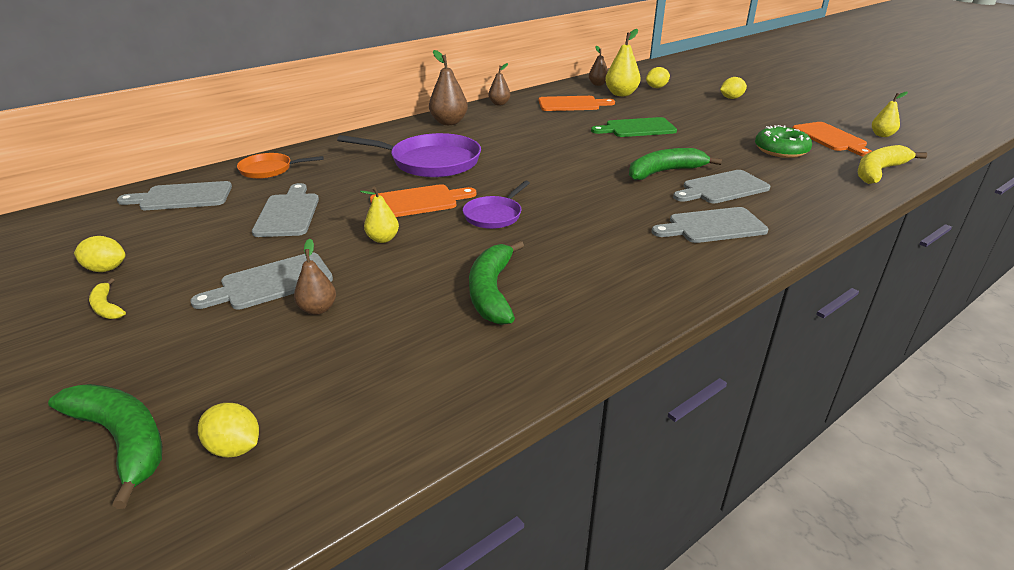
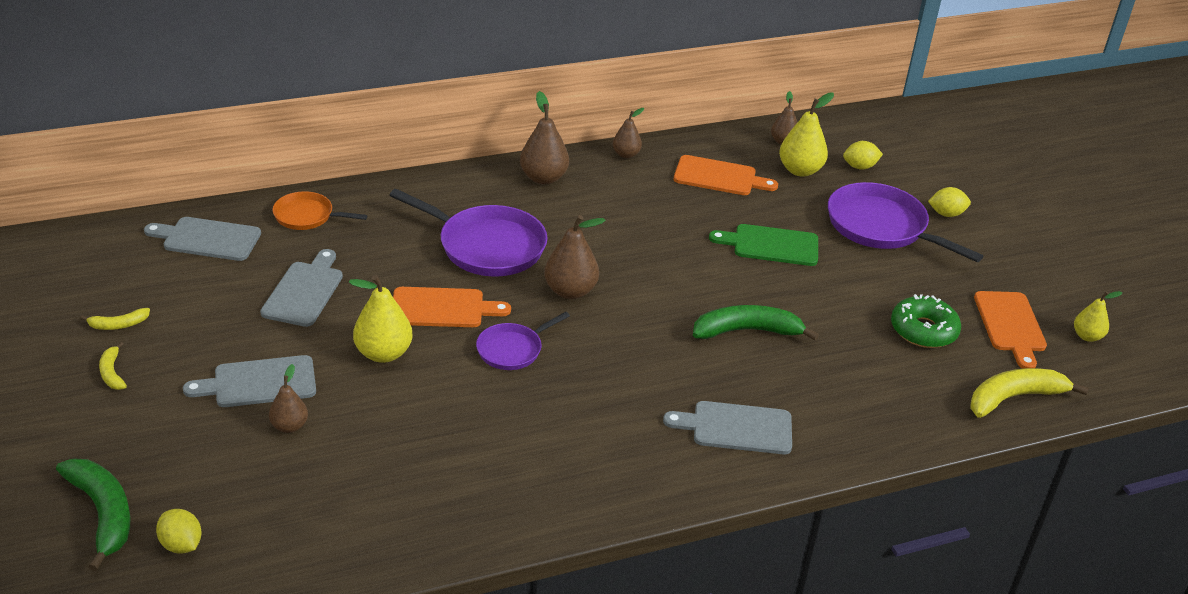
camera: 15 degrees right, 5 degrees up
yellow lemon [74,236,126,272] -> yellow banana [80,308,150,330]
yellow pear [360,187,399,243] -> yellow pear [349,275,413,363], size x1.63
green banana [469,240,524,325] -> none
grey cutting board [673,170,771,203] -> none
none -> brown pear [544,215,606,299]
none -> purple pan [828,182,983,262]

